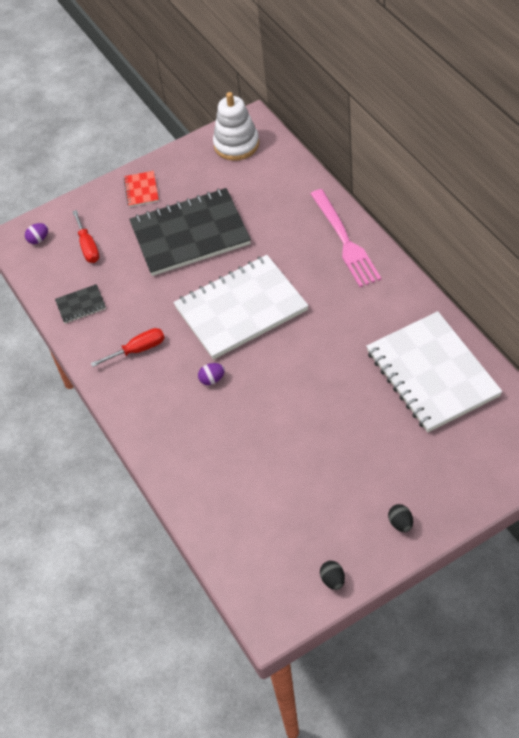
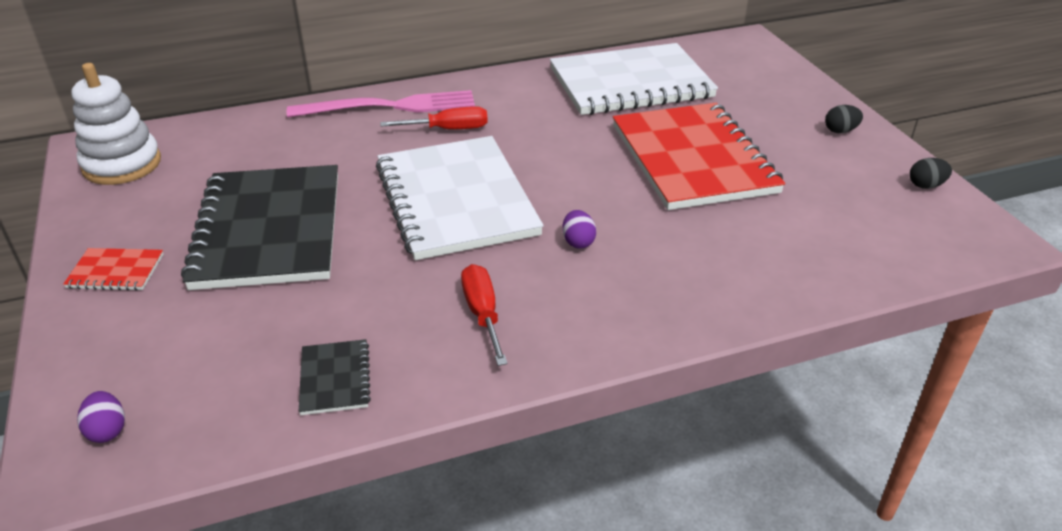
camera: 85 degrees left, 15 degrees down
red screwdriver [72,210,99,263] -> red screwdriver moved to [380,106,488,129]
none -> red notebook [613,103,785,210]

